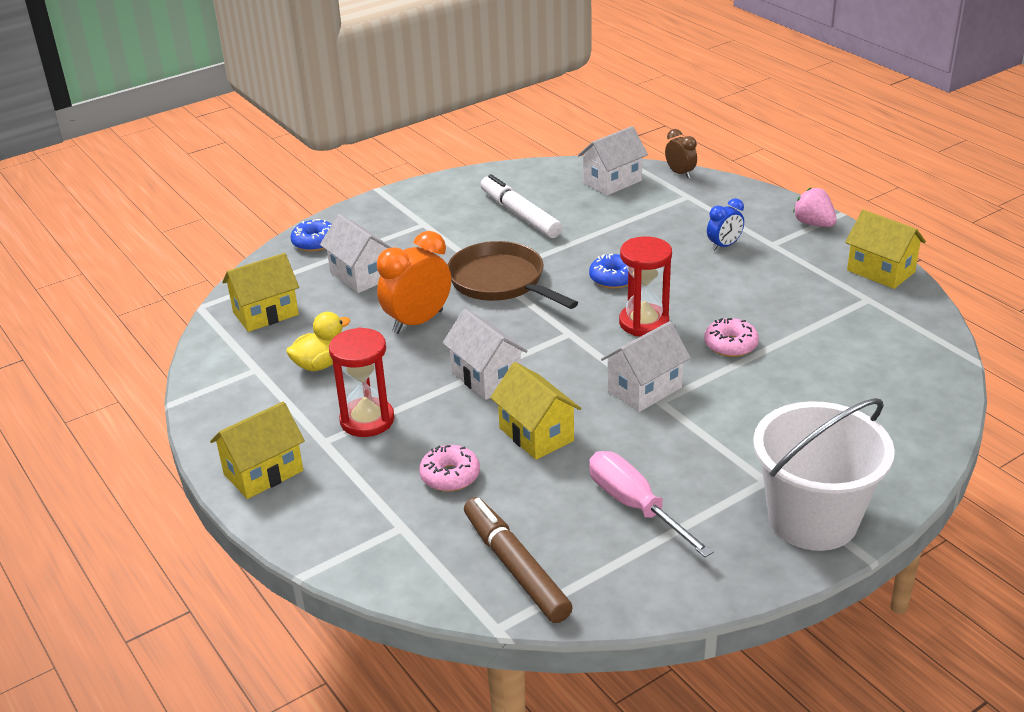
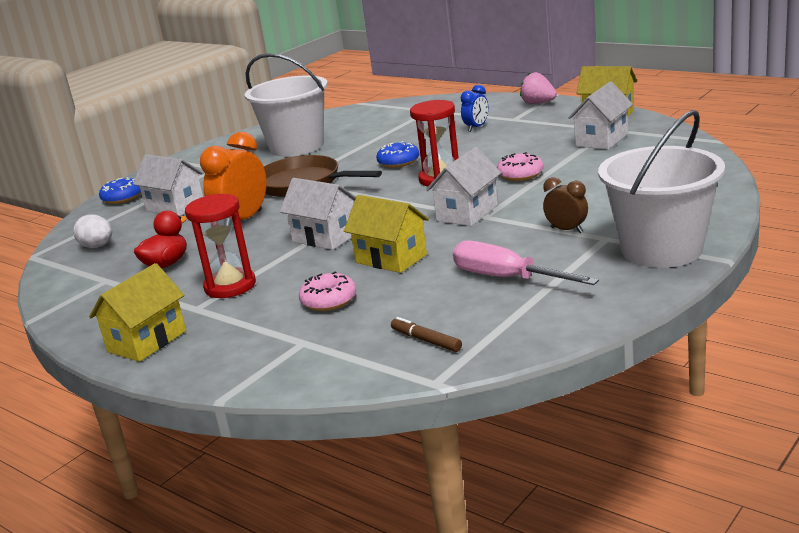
camera: 15 degrees left, 10 degrees down
yellow house [222,253,299,332] -> white egg [73,214,112,248]
yellow duck [286,312,350,371] -> red duck [134,211,187,268]
brown marker [464,497,573,623] -> brown marker [391,317,462,352], size x0.50
white marker [480,174,562,238] -> white bucket [245,53,328,157]
white house [578,126,648,196] -> white house moved to [568,81,633,150]
brown clock [665,129,697,178] -> brown clock moved to [543,177,588,233]

